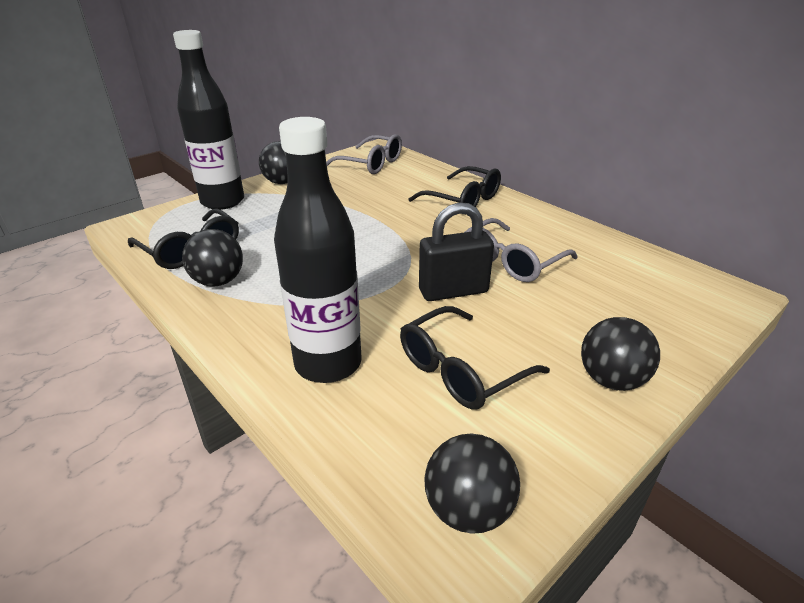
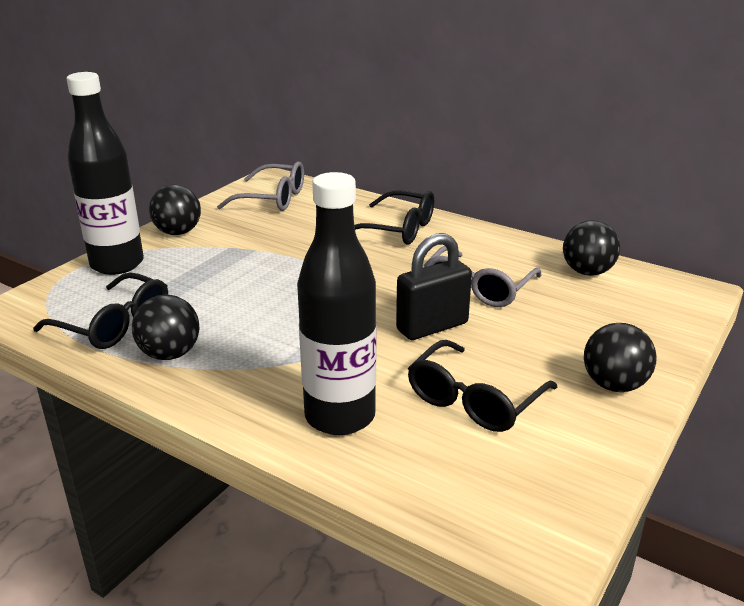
camera: 15 degrees left, 5 degrees down
black ball [424,433,520,534] -> black ball moved to [563,220,620,276]

